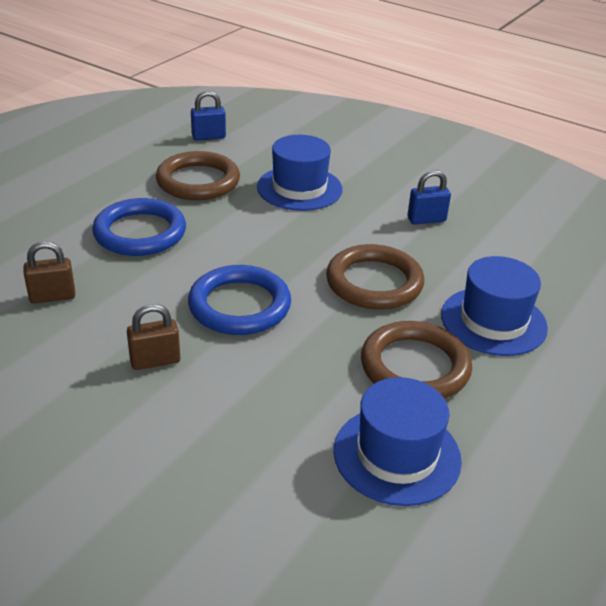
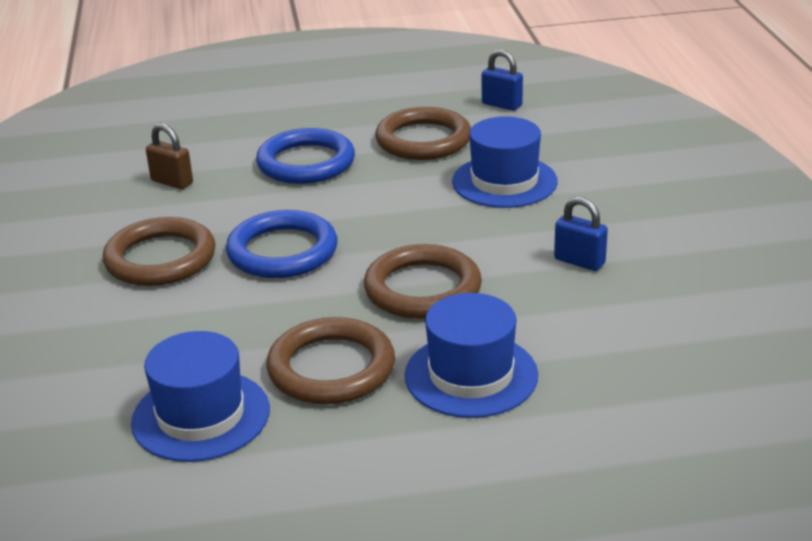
camera: 50 degrees right, 5 degrees down
brown padlock [127,304,180,370] -> brown ring [103,217,216,286]

